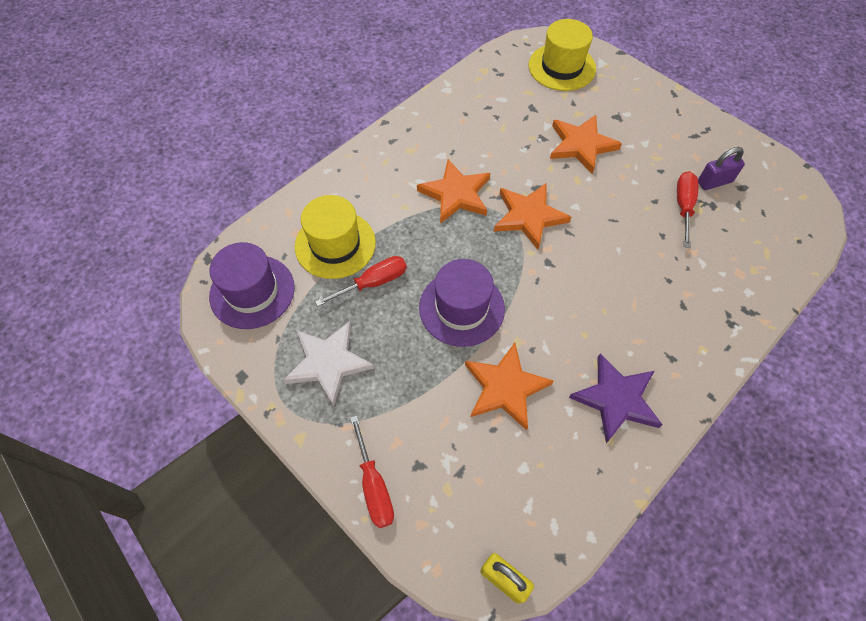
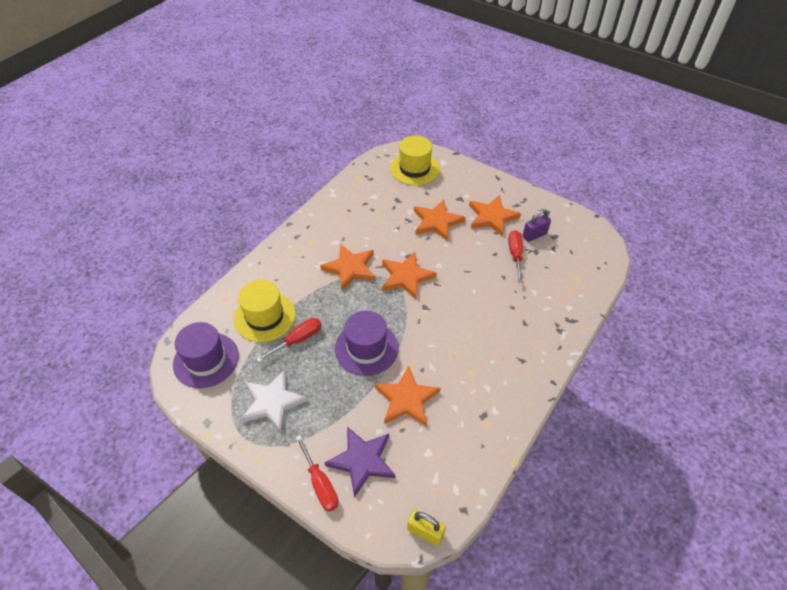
camera: 10 degrees left, 10 degrees down
purple star [569,353,663,443] -> purple star moved to [325,427,395,497]
none -> orange star [469,195,521,237]

